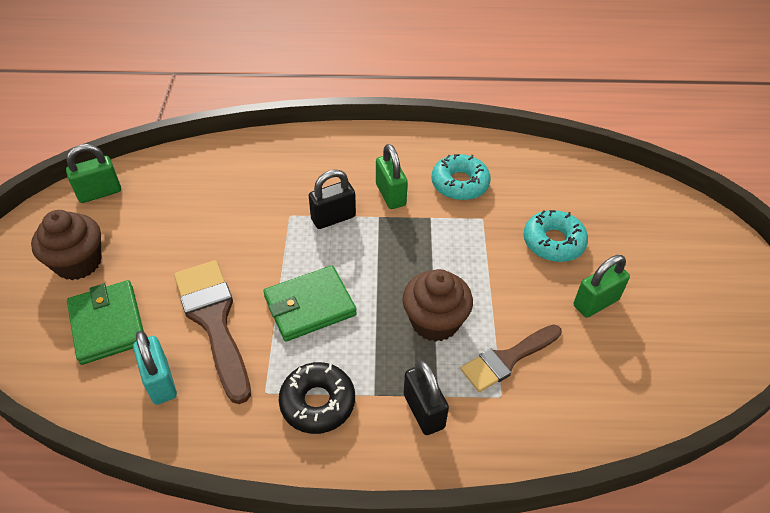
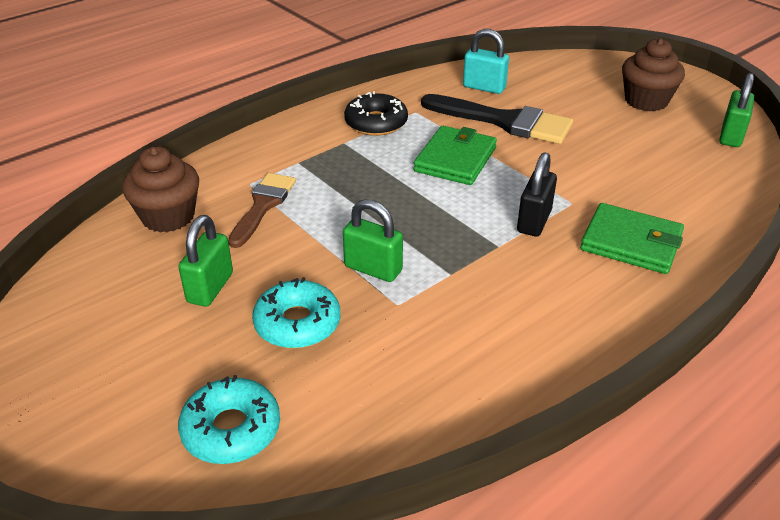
camera: 140 degrees right, 10 degrees down
green wallet [67,280,144,365] -> green wallet moved to [580,203,684,274]
brown brush [174,260,251,404] -> black brush [421,94,573,144]
green padlock [376,144,408,209] -> green padlock moved to [343,199,403,282]
brown cupcake [402,269,473,342] -> brown cupcake moved to [122,146,199,233]
black padlock [404,360,449,435] -> none
turquoise donut [432,154,491,200] -> turquoise donut moved to [178,375,280,464]

